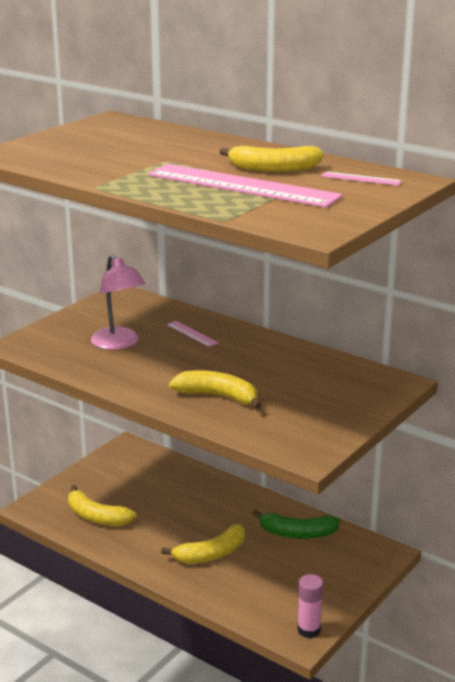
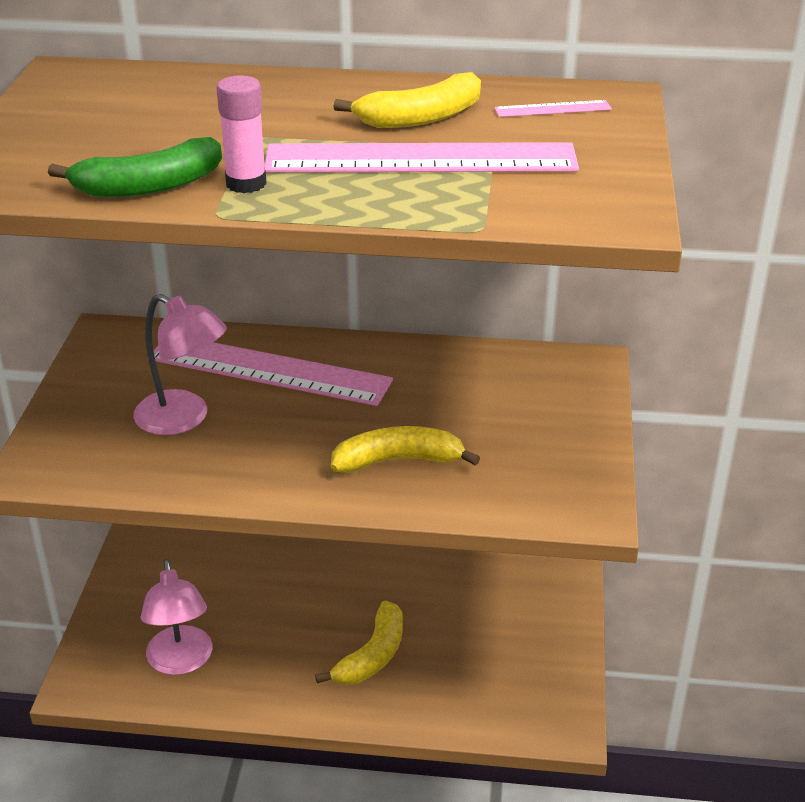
camera: 30 degrees left, 10 degrees up
yellow banana [68,485,136,526] -> pink lamp [141,559,212,675]
pink ruler [166,321,219,347] -> pink ruler [154,342,393,406], size x2.49
green banana [253,509,340,539] -> green banana moved to [48,137,222,198]
pink glue stick [297,574,324,638] -> pink glue stick moved to [216,76,267,193]

